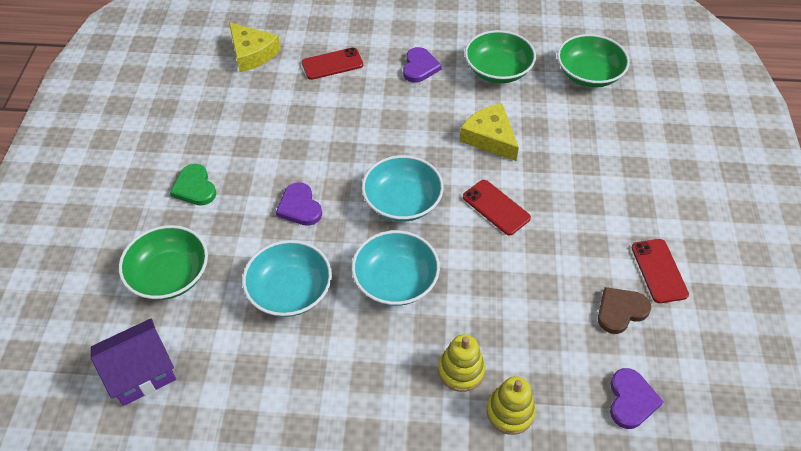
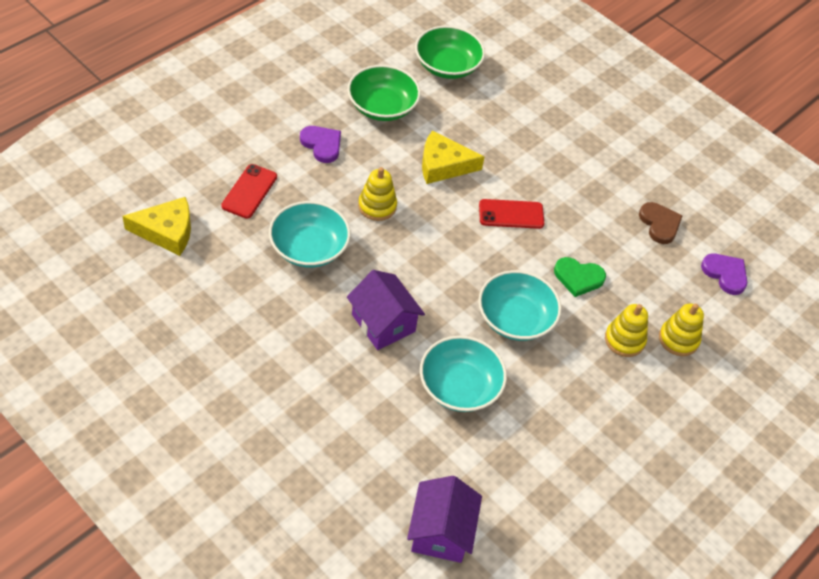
camera: 55 degrees left, 0 degrees up
green bowl [119,225,208,300] -> none
green heart [170,164,216,206] -> green heart moved to [554,257,606,297]
purple heart [276,182,322,226] -> purple house [347,270,425,350]
turquoise bowl [362,155,444,222] -> turquoise bowl moved to [269,201,351,267]
brown heart [598,287,651,334] -> brown heart turned 150 degrees clockwise [639,202,683,244]
red phone [631,239,689,303] -> none
none -> yellow stacking toy [358,167,397,221]

